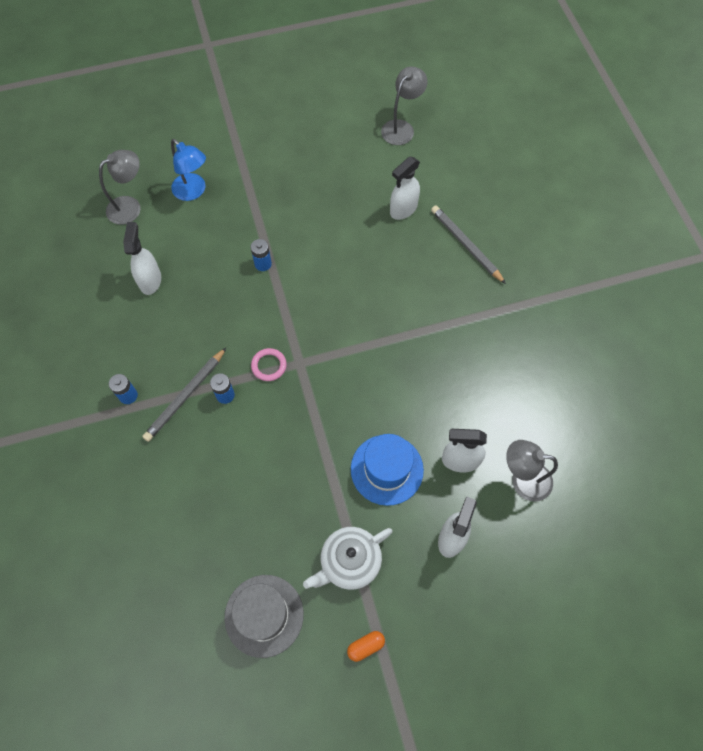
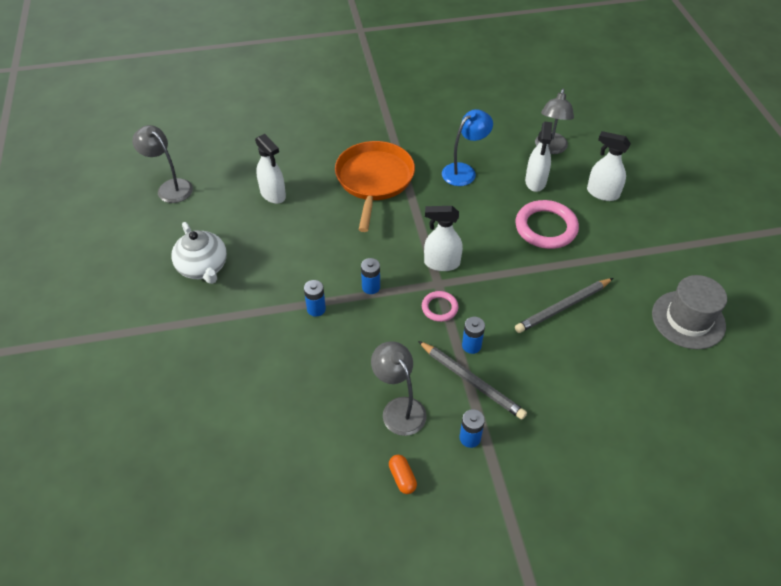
camera: 85 degrees left, 15 degrees down
grey lamp [99,150,141,225] -> grey lamp moved to [371,341,427,436]
white spray bottle [123,222,161,295] -> white spray bottle moved to [424,206,463,271]
blue lamp [171,139,206,201] -> blue lamp moved to [442,109,493,186]
white teapot [303,527,393,590] -> white teapot moved to [171,222,227,284]
orange capsule [347,631,385,662] -> orange capsule moved to [389,455,417,494]
blue hat [351,434,424,506] -> pink ring [515,200,579,249]
grey pencil [431,205,506,284] -> grey pencil moved to [515,278,613,333]
none -> orange pan [335,141,415,232]
none -> blue battery [361,258,380,294]

